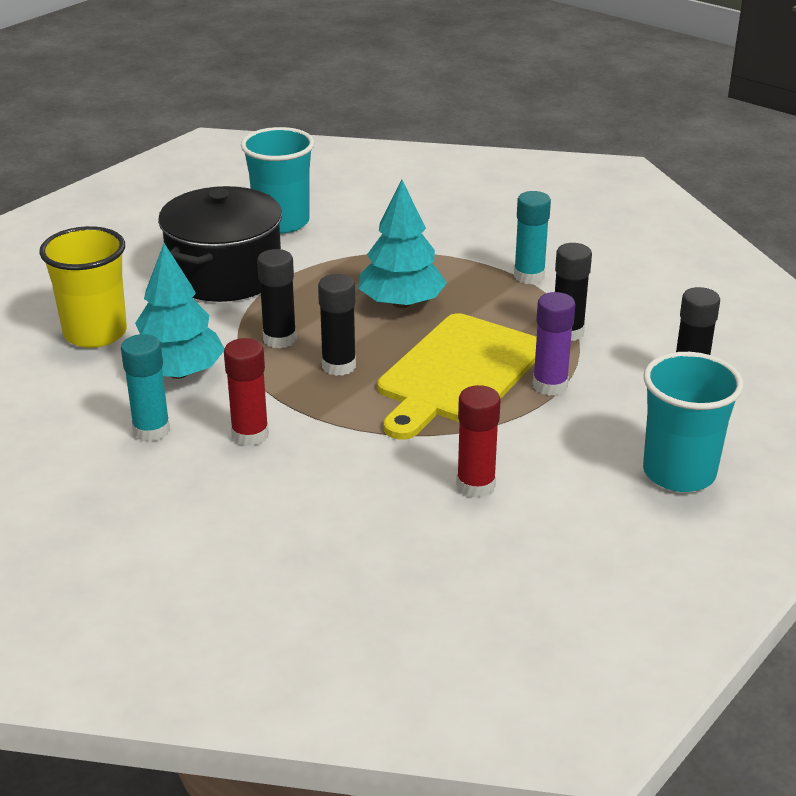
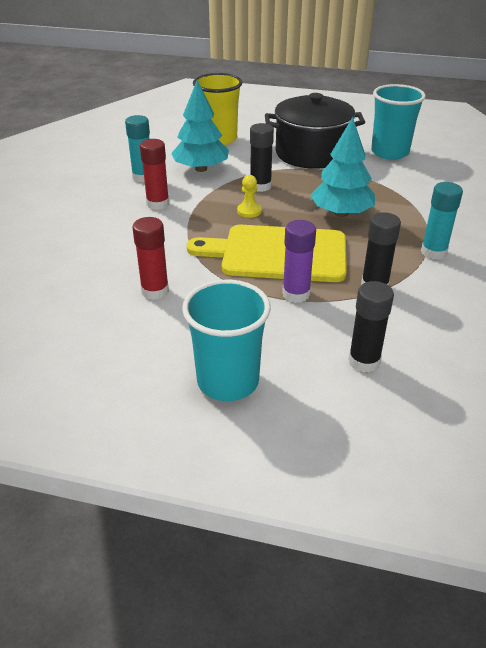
camera: 65 degrees right, 5 degrees up
black glue stick [318,274,356,376] -> yellow pawn [237,175,262,218]

